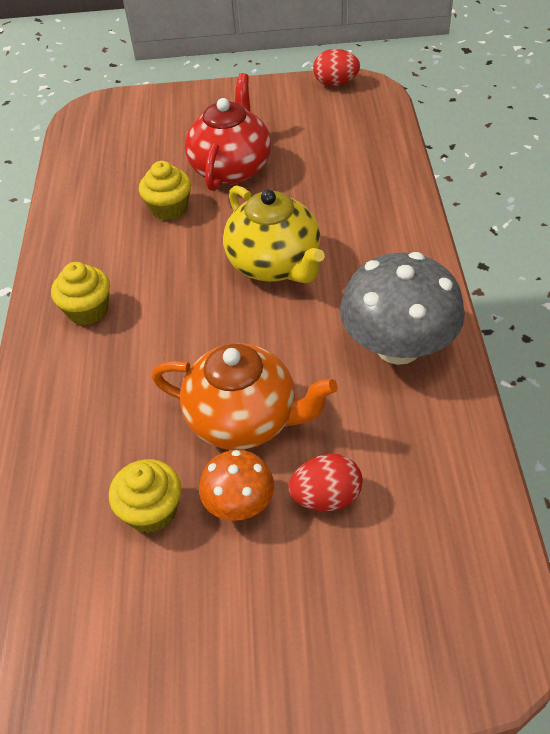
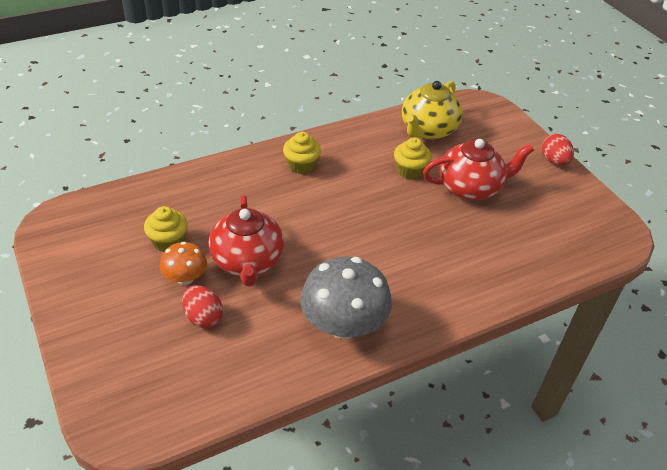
camera: 60 degrees right, 5 degrees down
orange teapot [152,343,338,450] -> red teapot [208,195,284,286]
yellow teapot [223,185,325,283] -> yellow teapot moved to [402,81,463,140]
red egg [313,49,360,86] -> red egg moved to [542,134,574,165]

